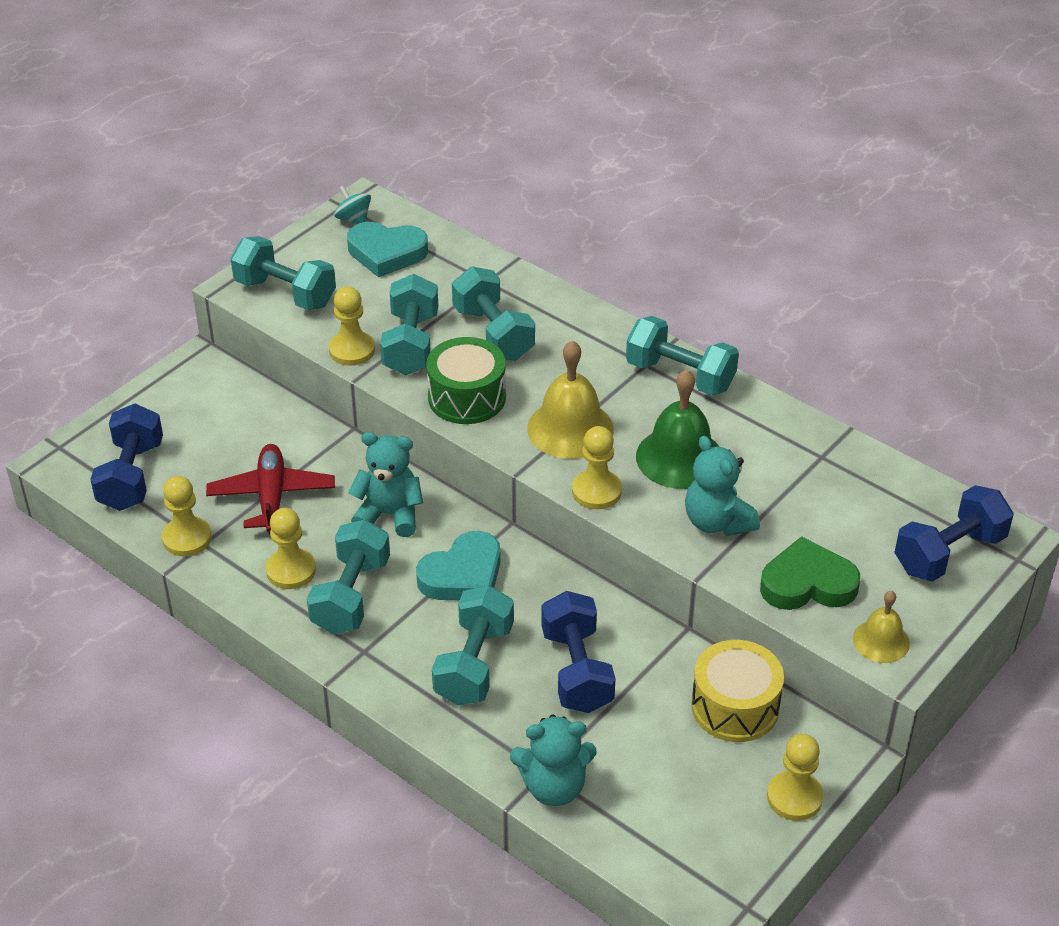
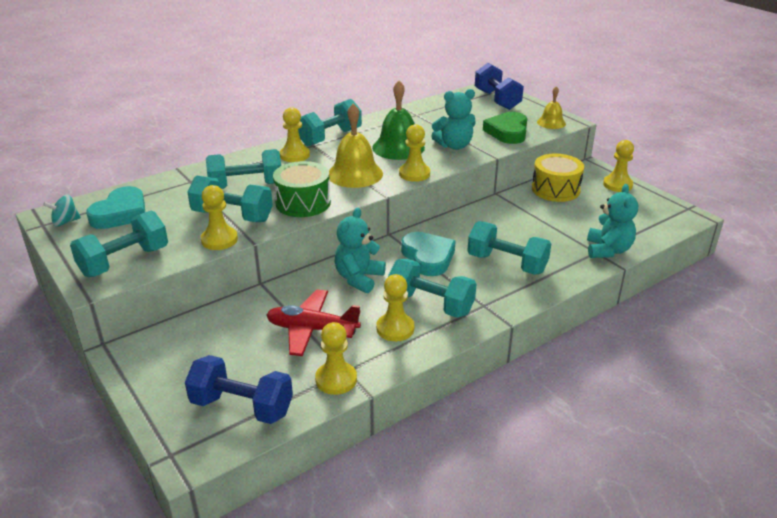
camera: 75 degrees left, 10 degrees down
blue dumbbell [541,591,616,713] -> none
none -> yellow pawn [280,107,310,162]

